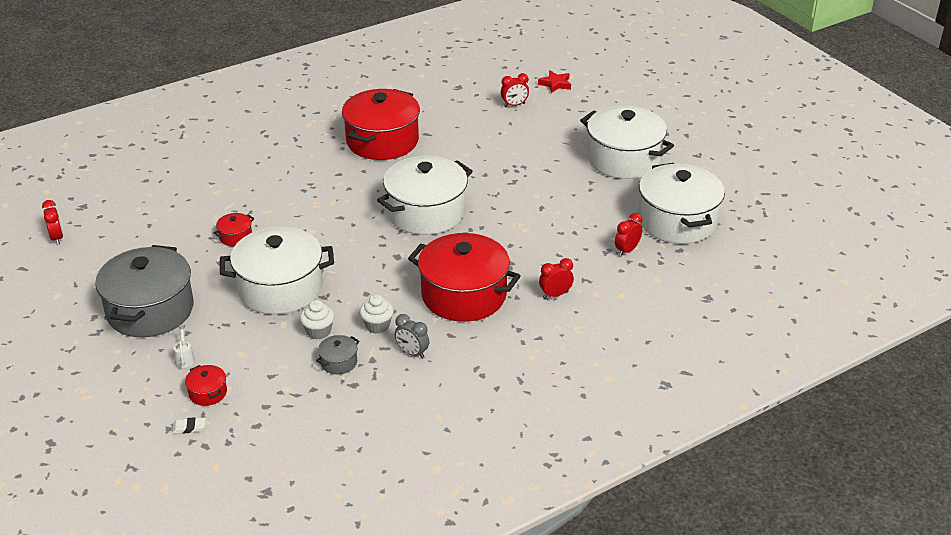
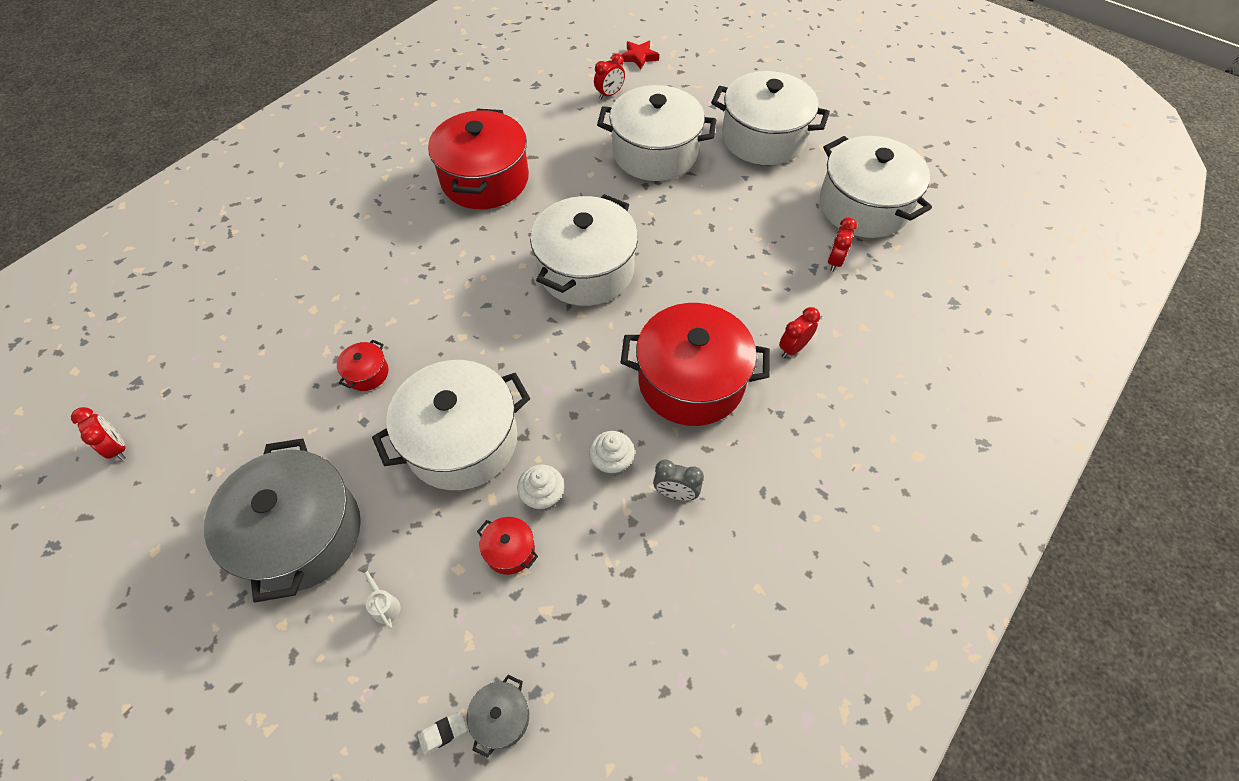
camera: 20 degrees left, 20 degrees up
red pot [185,365,227,406] -> red pot moved to [477,517,538,575]
grey pot [316,335,359,374] -> grey pot moved to [467,675,529,758]
none -> white pot [597,85,716,181]

